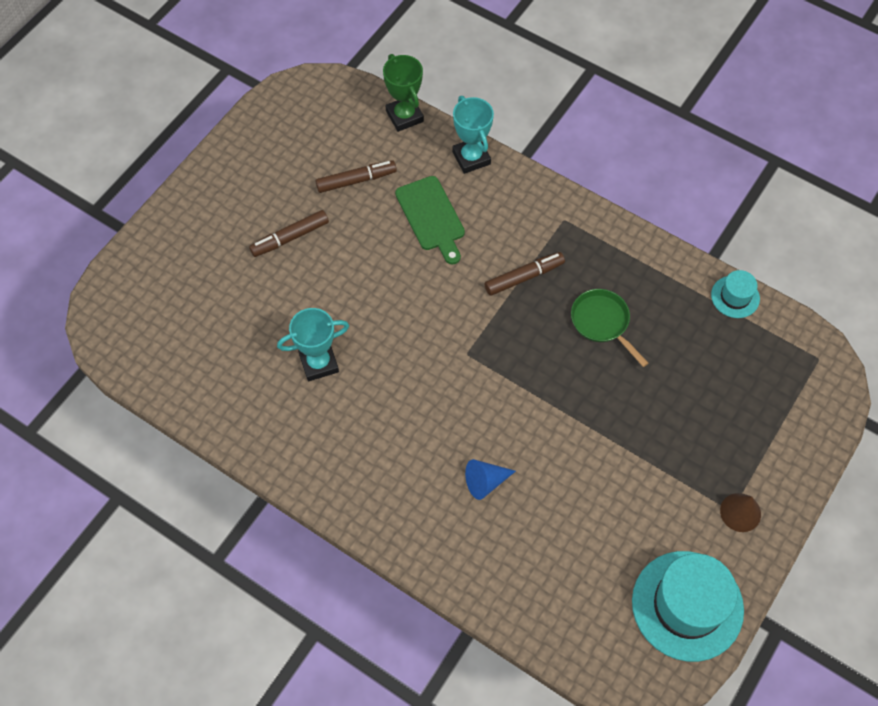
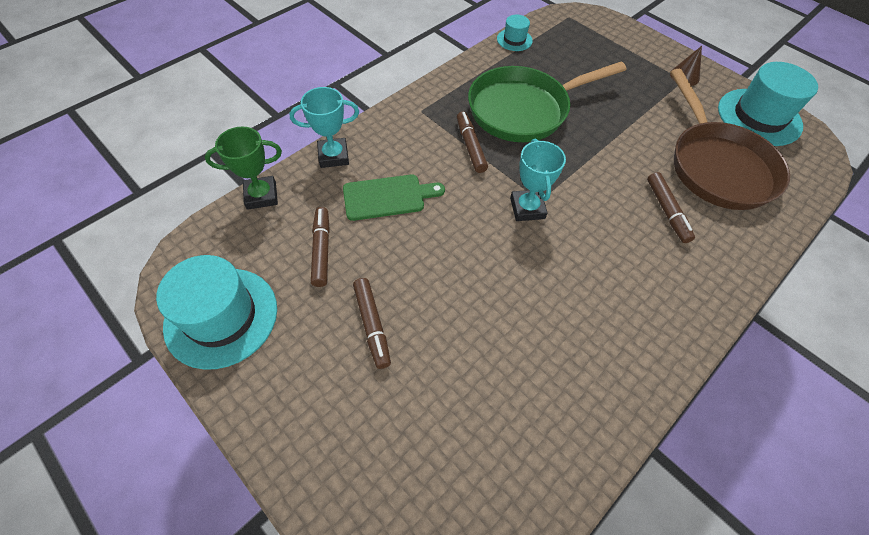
camera: 80 degrees left, 5 degrees down
turquoise trophy [277,308,349,381] -> turquoise trophy moved to [510,139,566,221]
blue cone [465,459,516,500] -> brown marker [647,172,695,243]
green pan [571,289,648,367] -> green pan [468,62,626,142], size x2.06
none -> turquoise hat [156,255,277,370]
none -> brown pan [670,69,790,210]

